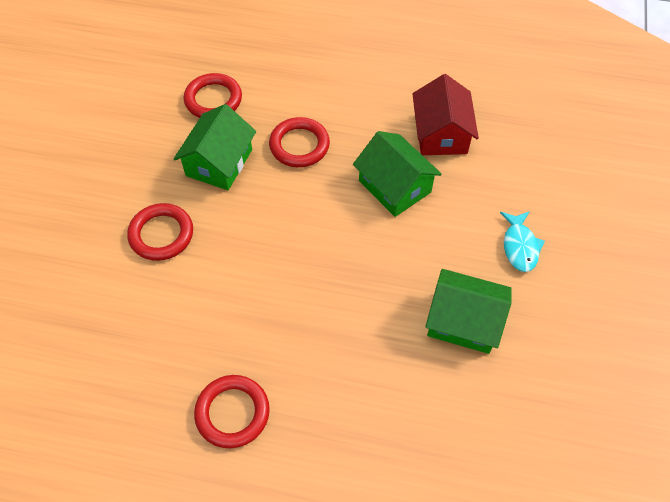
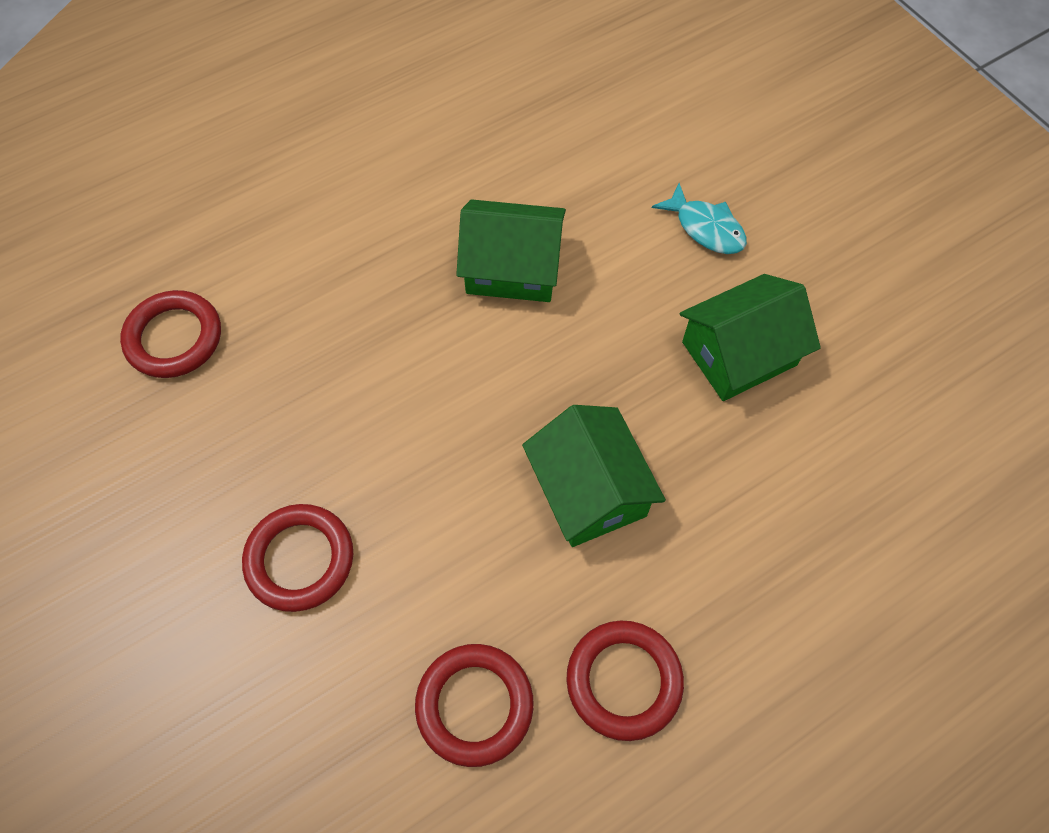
camera: 45 degrees left, 5 degrees up
green house [174,104,256,190] -> green house moved to [522,405,666,547]
red ring [269,117,330,167] -> red ring moved to [415,644,534,767]
red house [413,74,479,155] -> none

